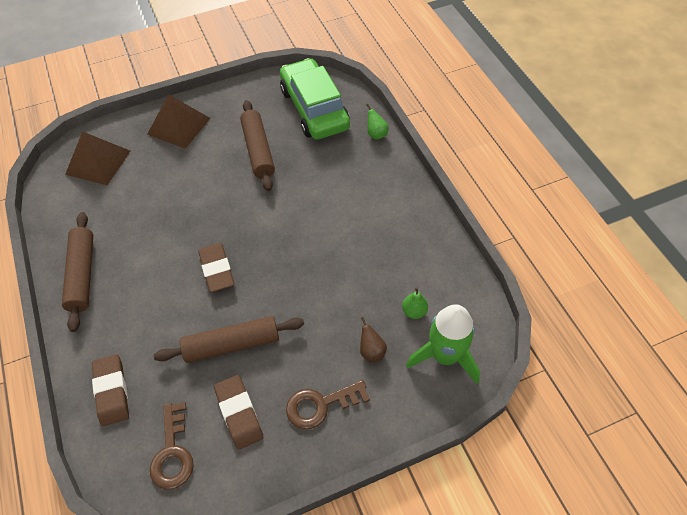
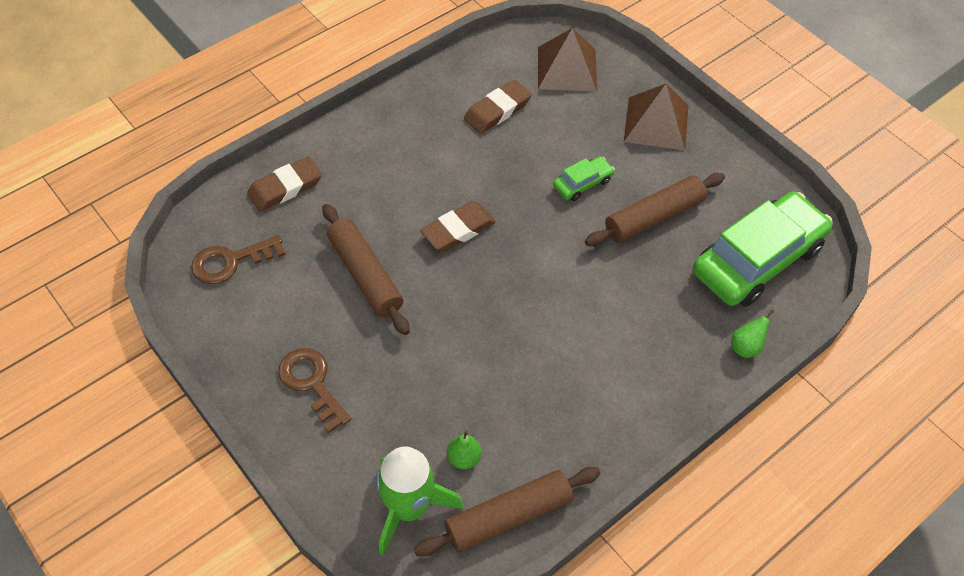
camera: 70 degrees right, 0 degrees up
brown rolling pin [62,212,93,332] -> brown rolling pin moved to [414,467,600,556]
brown eraser [214,375,263,450] -> brown eraser moved to [464,80,532,134]
brown pear [360,317,387,362] -> none
none -> green car [553,156,615,201]

